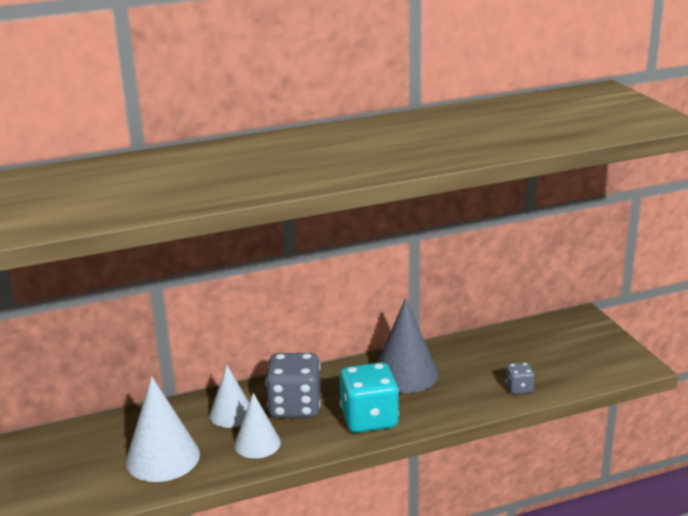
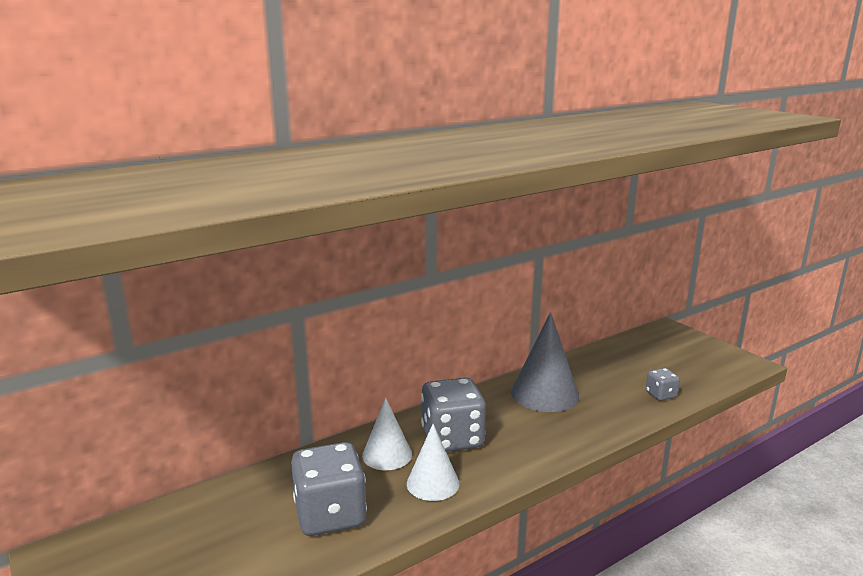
camera: 15 degrees left, 5 degrees down
white cone [126,376,200,482] -> grey dice [291,442,367,536]
turquoise dice [339,362,399,433] -> none

